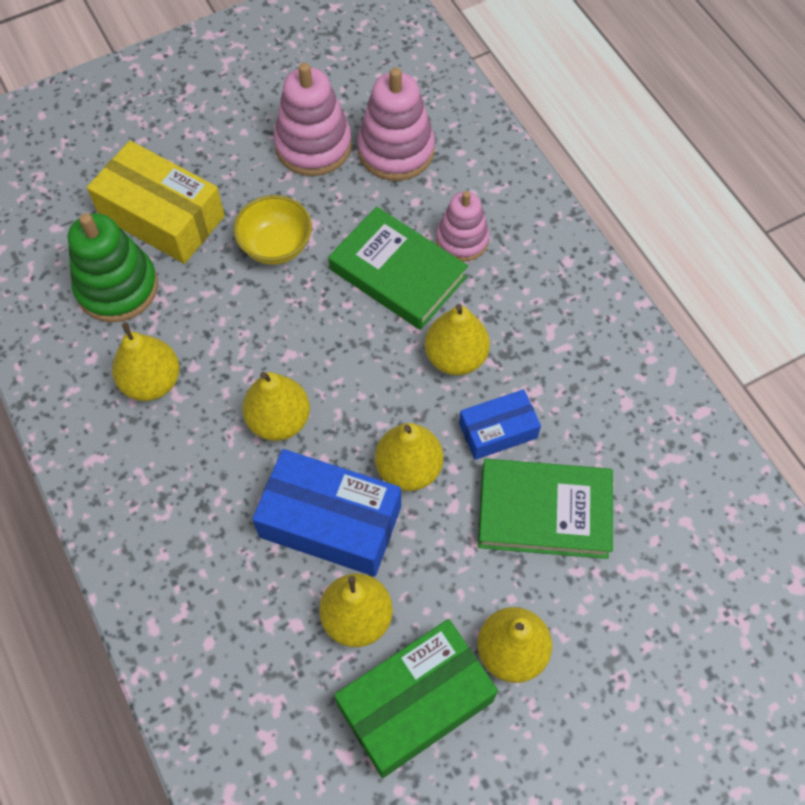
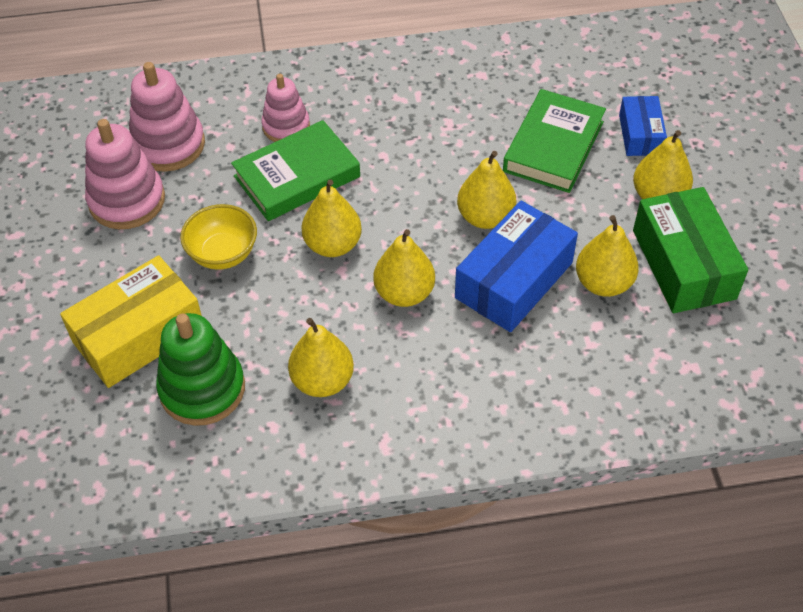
camera: 70 degrees left, 10 degrees down
yellow pear [425,304,490,375] -> yellow pear moved to [301,179,362,257]
blue box [459,389,541,460] -> blue box moved to [619,96,667,156]

